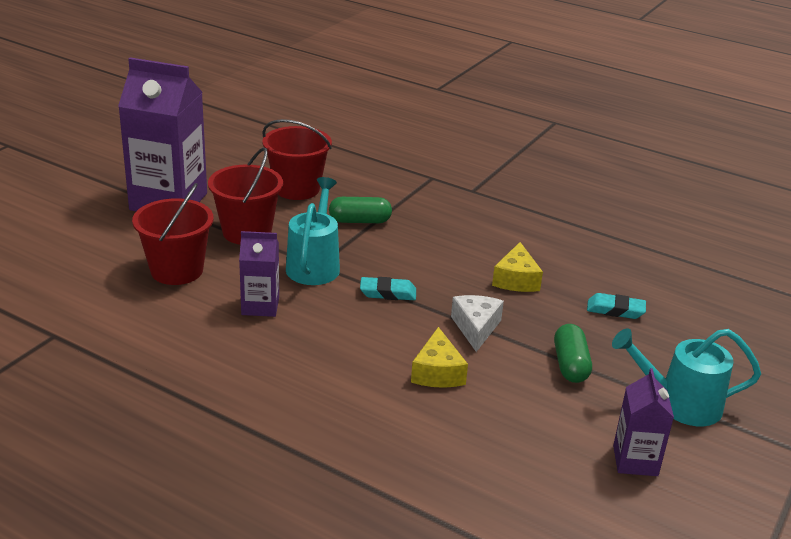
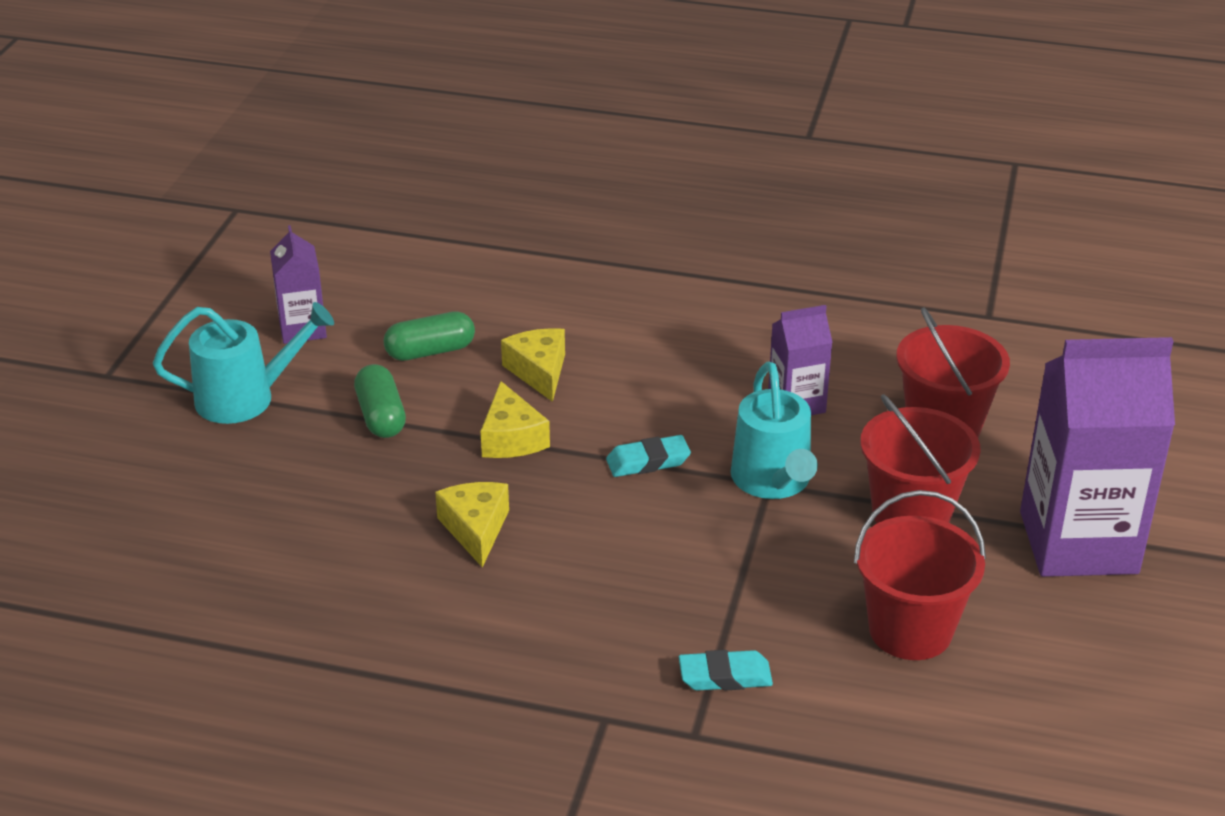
camera: 165 degrees right, 5 degrees up
green capsule [329,197,392,223] -> green capsule moved to [383,311,475,361]
white cheese [451,295,504,352] -> yellow cheese [480,381,550,458]
turquoise eraser [587,293,646,319] -> turquoise eraser moved to [679,650,773,691]

